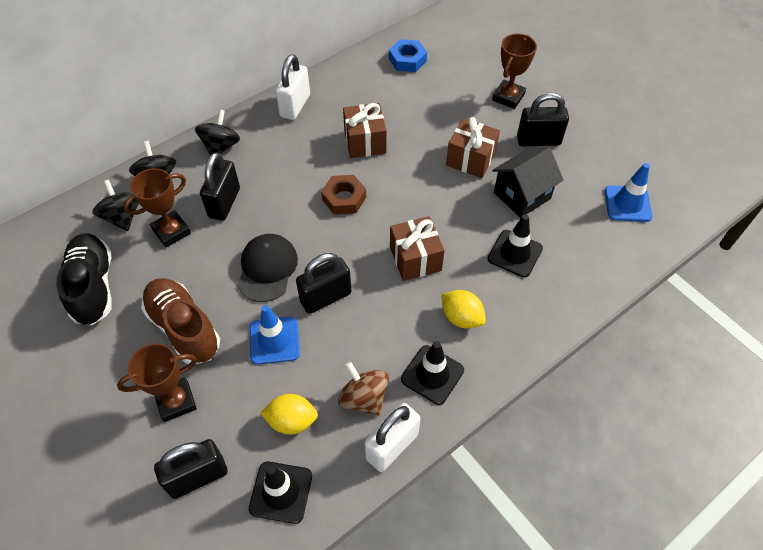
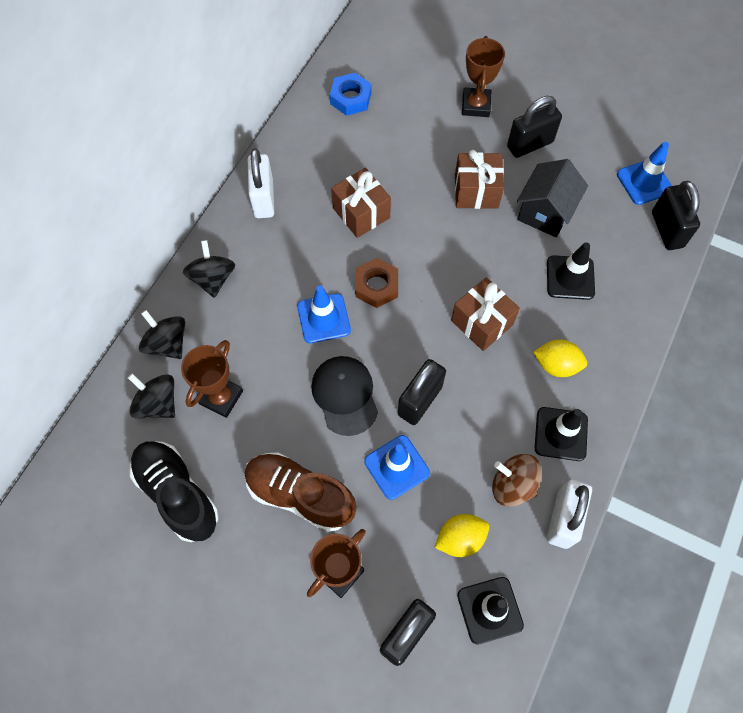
camera: 25 degrees left, 10 degrees up
black padlock [200,152,240,221] -> black padlock moved to [652,181,700,250]
none -> blue traffic cone [297,286,351,343]

